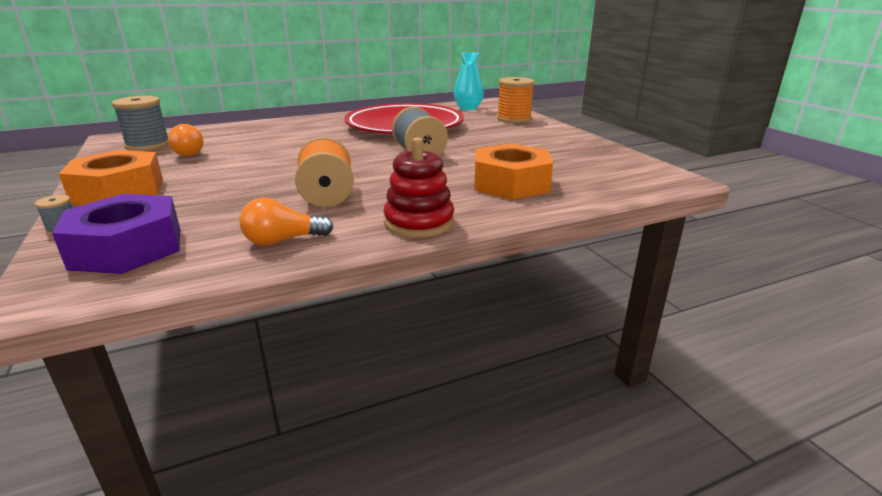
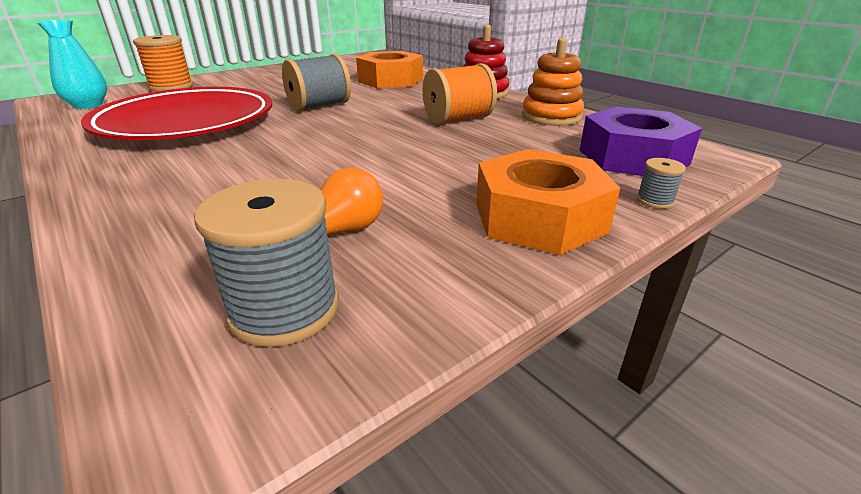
camera: 105 degrees left, 5 degrees up
orange light bulb [239,197,333,246] -> orange stacking toy [522,38,584,126]

